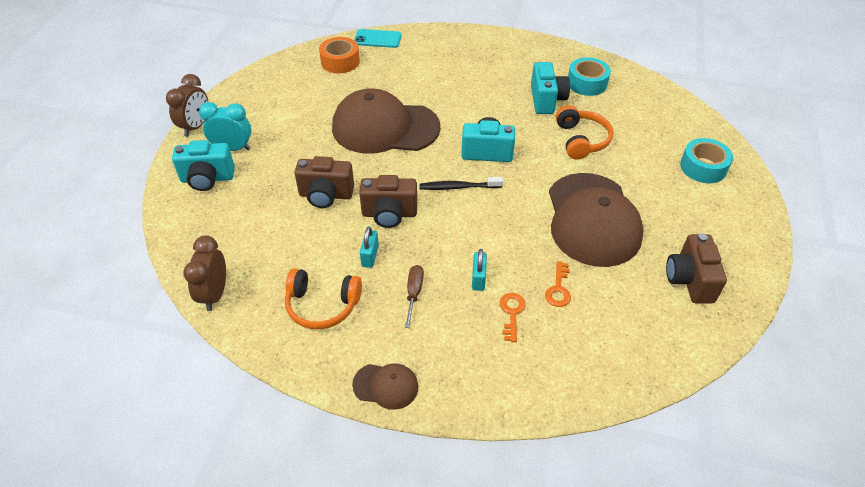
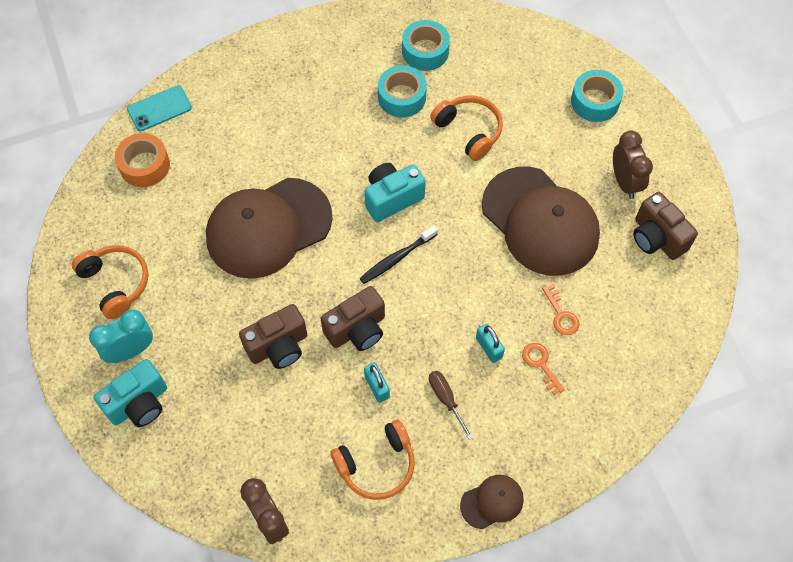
camera: 35 degrees left, 15 degrees up
brown clock [166,74,208,137] -> brown clock moved to [613,131,653,199]
turquoise camera [531,62,570,114] -> turquoise tape [378,65,427,118]
none -> orange headphones [72,245,148,319]

